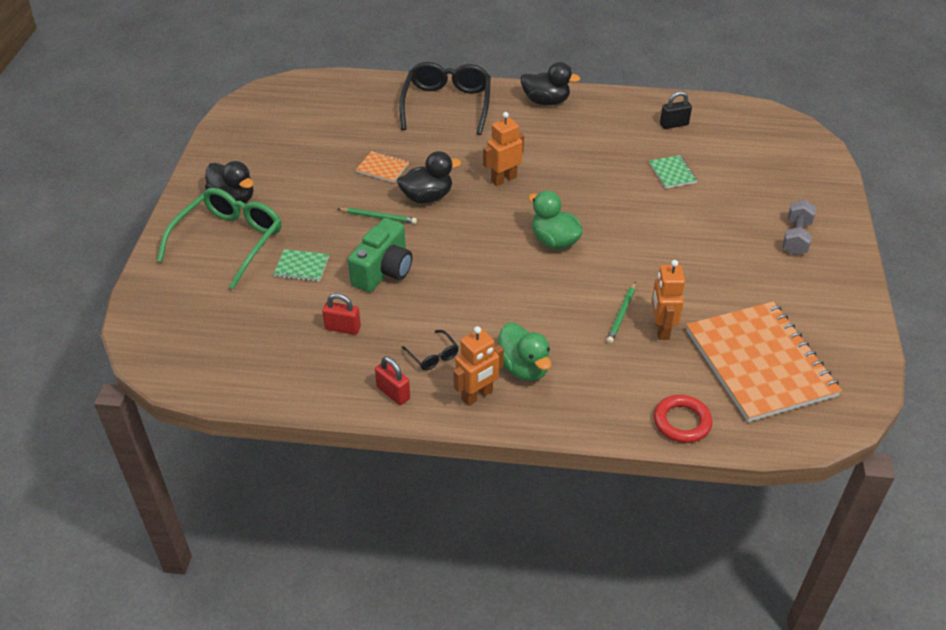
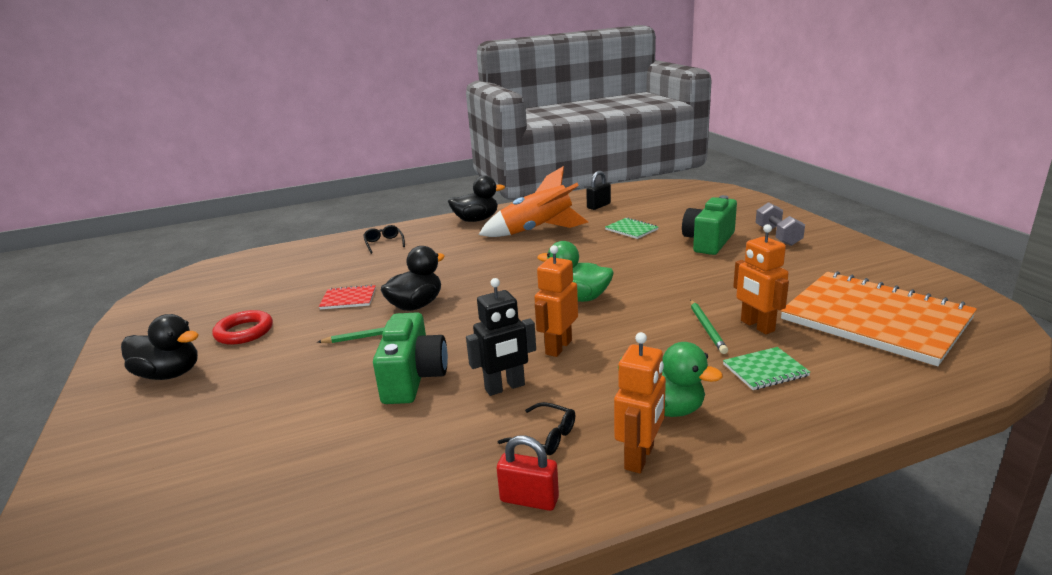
camera: 25 degrees left, 20 degrees down
green glasses [157,188,282,290] -> none
green notebook [273,249,329,282] -> green notebook moved to [723,347,810,390]
red padlock [322,293,361,335] -> none
orange notebook [356,151,409,183] -> red notebook [319,285,376,309]
black glasses [399,62,491,135] -> black glasses [363,225,405,254], size x0.42
orange robot [483,112,524,186] -> orange robot moved to [535,245,578,357]
red ring [654,395,712,443] -> red ring moved to [212,310,273,345]
none -> black robot [466,278,536,396]
none -> orange rocket [479,166,588,237]
none -> green camera [682,195,737,255]

